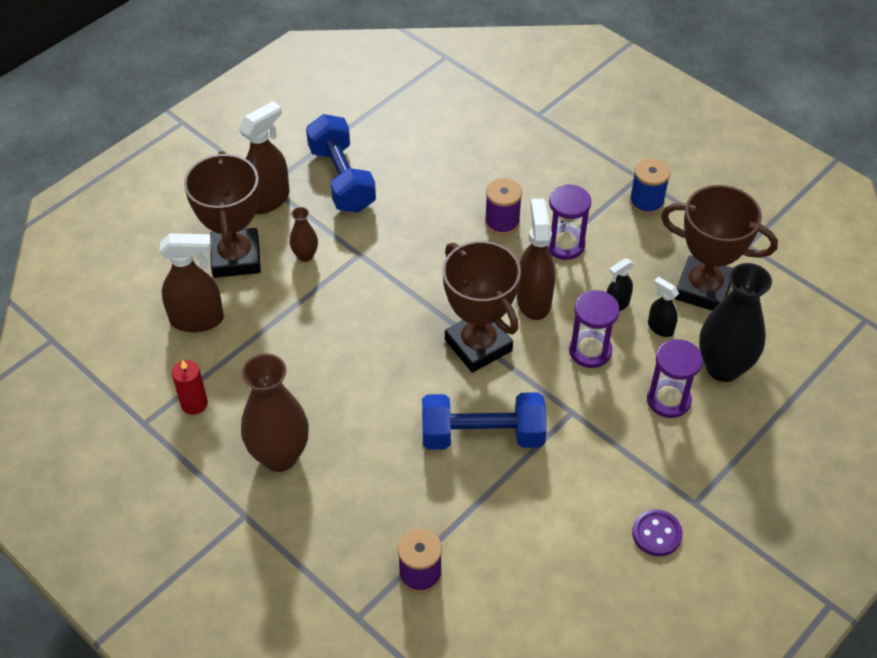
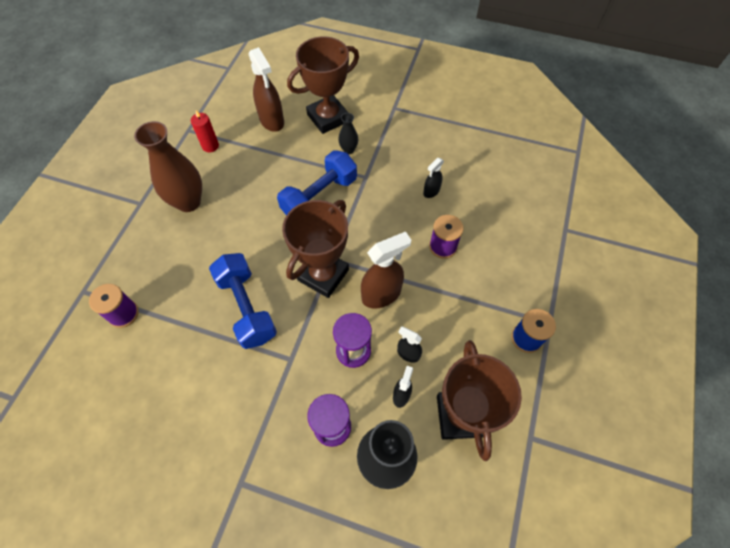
camera: 65 degrees right, 10 degrees up
brown spray bottle [238,101,289,214] -> none
brown vase [290,207,318,262] -> black vase [338,113,358,154]
blue dumbbell [306,114,376,212] -> blue dumbbell moved to [277,150,357,216]
purple hourglass [547,184,591,260] -> none
purple button [632,509,683,556] -> none
none -> black spray bottle [423,158,444,198]

